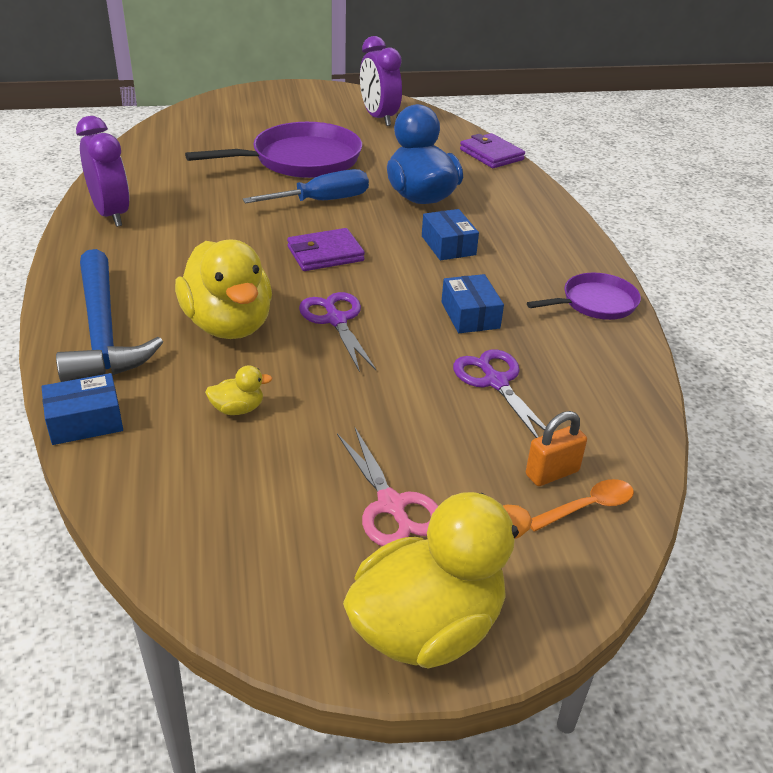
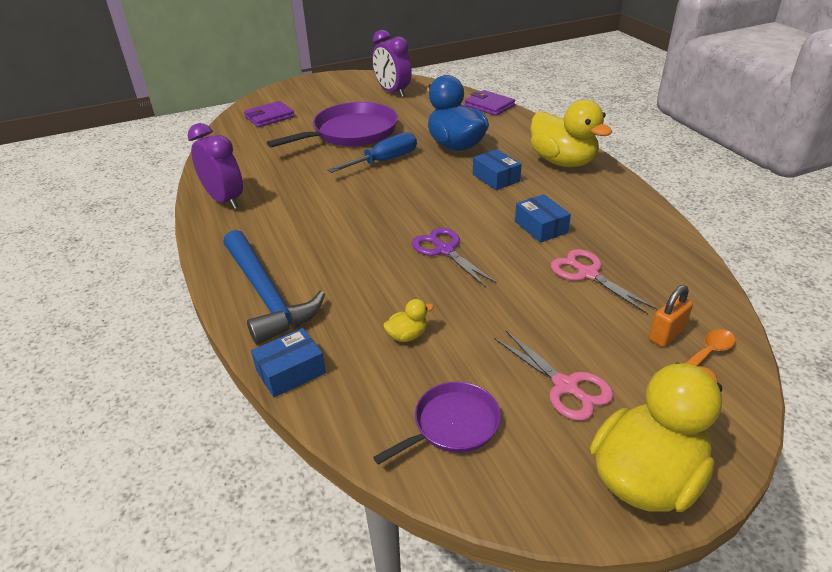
camera: 10 degrees left, 0 degrees up
yellow duck [175,240,272,339] -> yellow duck moved to [530,100,612,167]
purple wallet [287,228,365,271] -> purple wallet moved to [244,101,295,127]
purple scissors [453,349,546,438] -> pink scissors [551,249,657,314]
purple pan [527,273,641,320] -> purple pan moved to [373,382,501,465]

